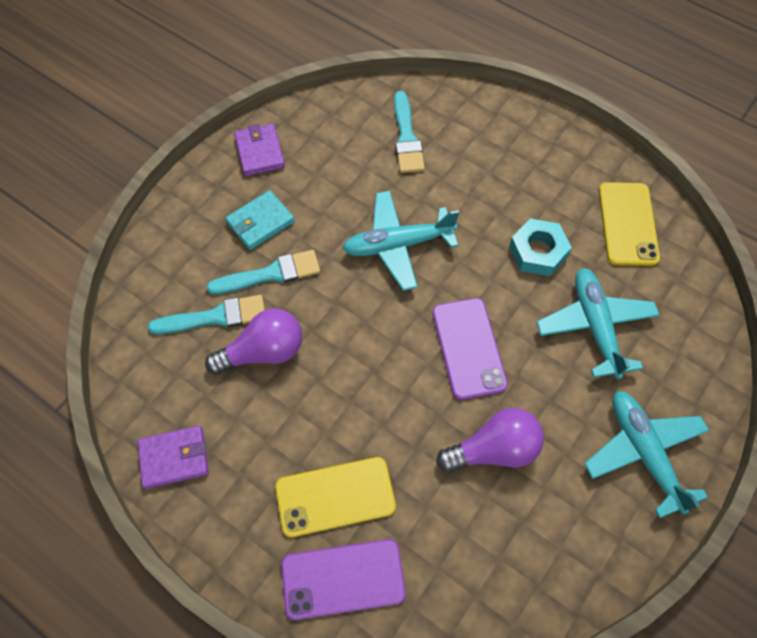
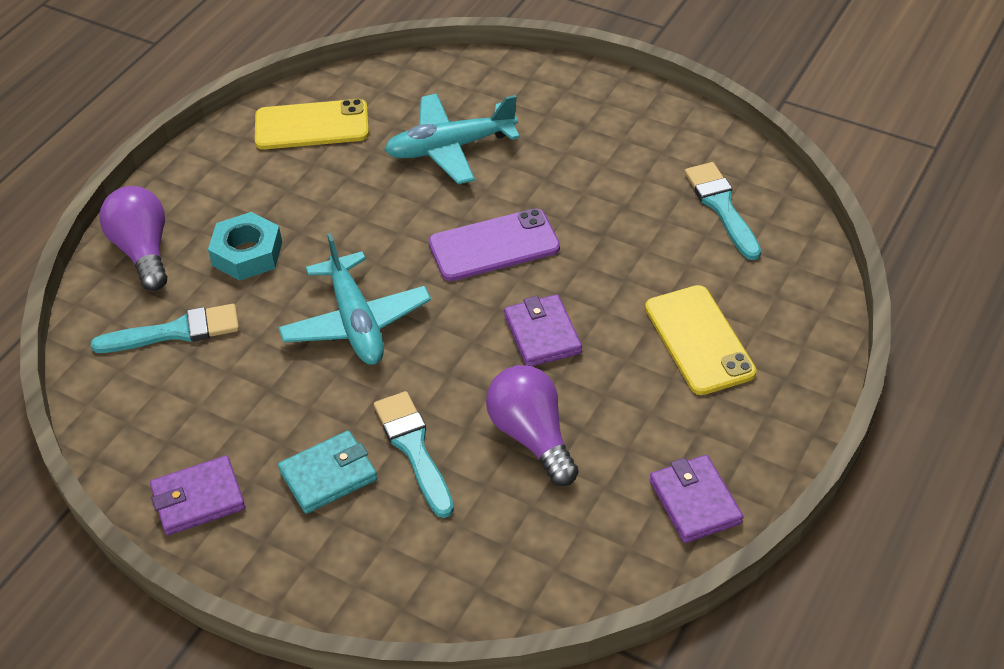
camera: 95 degrees left, 15 degrees down
turquoise brush [148,295,265,334] -> turquoise brush moved to [685,162,761,260]
turquoise wallet [225,190,295,250] -> turquoise wallet turned 75 degrees counterclockwise [278,431,377,514]
purple phone [281,539,406,620] -> none
purple light bulb [436,408,544,472] -> purple light bulb moved to [99,186,168,291]
turquoise nut [509,218,572,276] -> turquoise nut moved to [208,212,282,281]
turquoise plane [584,391,710,518] -> none
none -> purple wallet [504,294,582,366]

